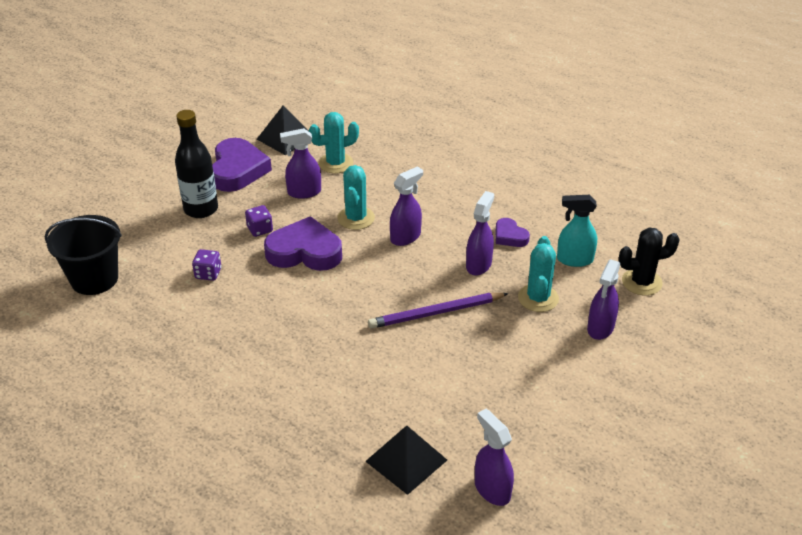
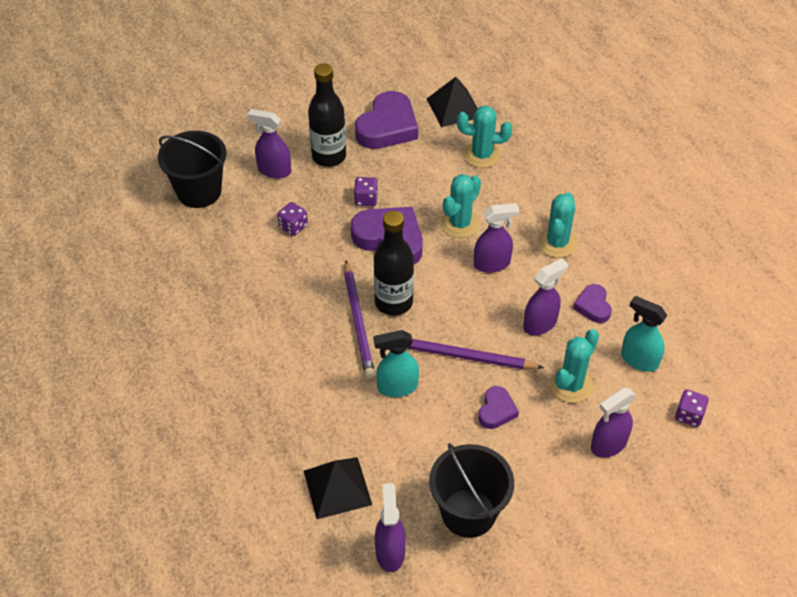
camera: 30 degrees right, 10 degrees up
purple spray bottle [280,128,321,199] -> purple spray bottle moved to [247,109,291,178]
black cactus [619,227,680,296] -> purple dice [675,389,709,427]
none -> purple pencil [344,261,375,379]
none -> turquoise spray bottle [373,330,419,397]
none -> black bottle [374,211,414,315]
none -> black bucket [429,443,514,538]
none -> purple heart [478,386,519,429]
none -> turquoise cactus [538,192,577,258]

